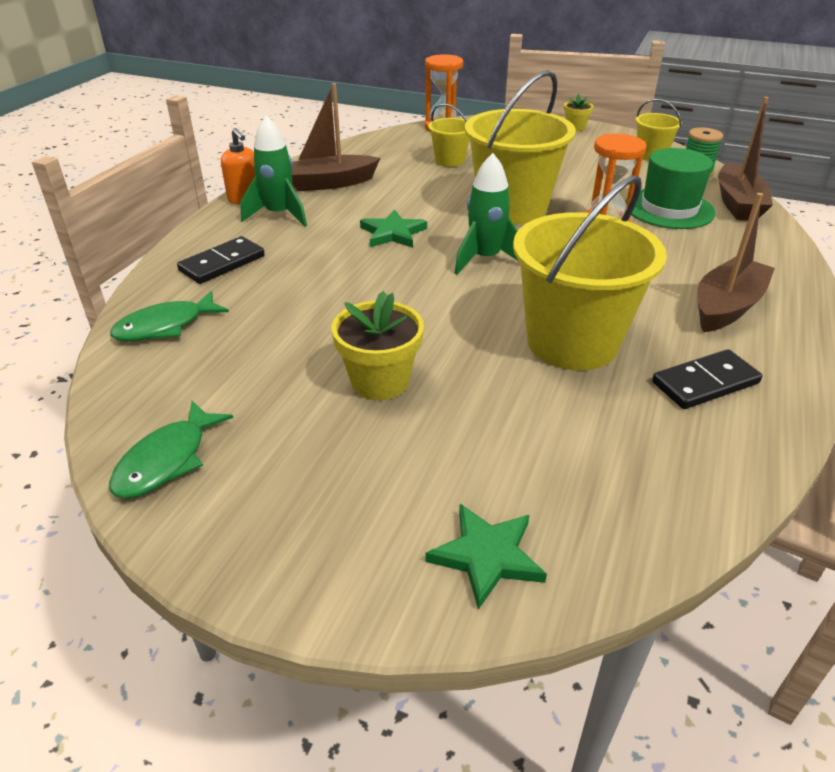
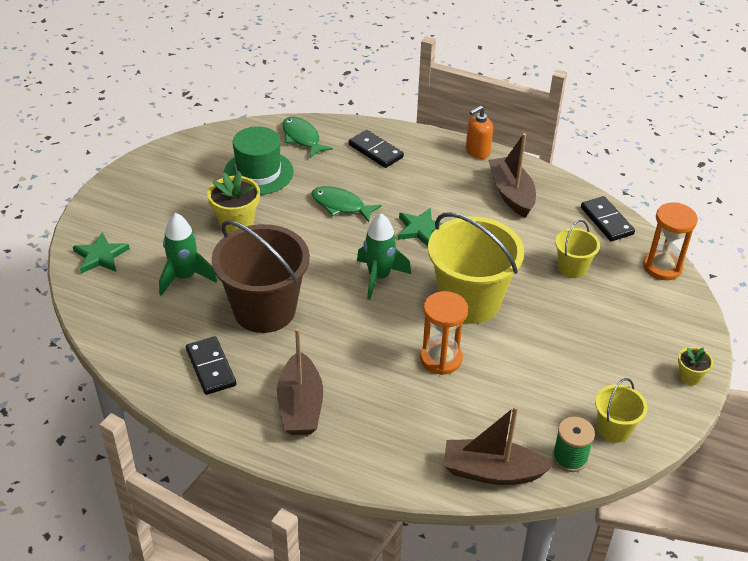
camera: 90 degrees right, 5 degrees up
green fish [109,401,233,498] -> green fish moved to [311,186,382,222]
green rocket [241,116,307,227] -> green rocket moved to [159,213,217,296]
yellow bucket [513,175,667,370] -> brown bucket [212,220,310,333]
green hat [625,148,716,229] -> green hat moved to [224,126,294,195]
brown boat [697,193,775,332] -> brown boat turned 45 degrees clockwise [277,328,323,435]
none -> black domino [581,196,635,241]

